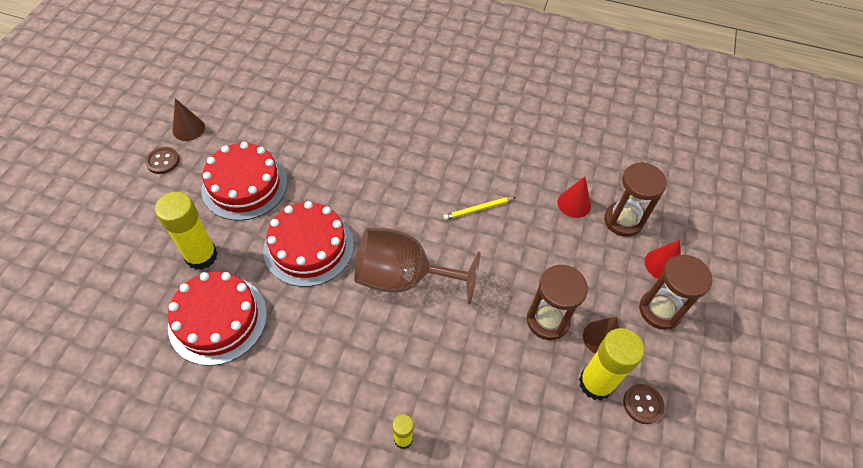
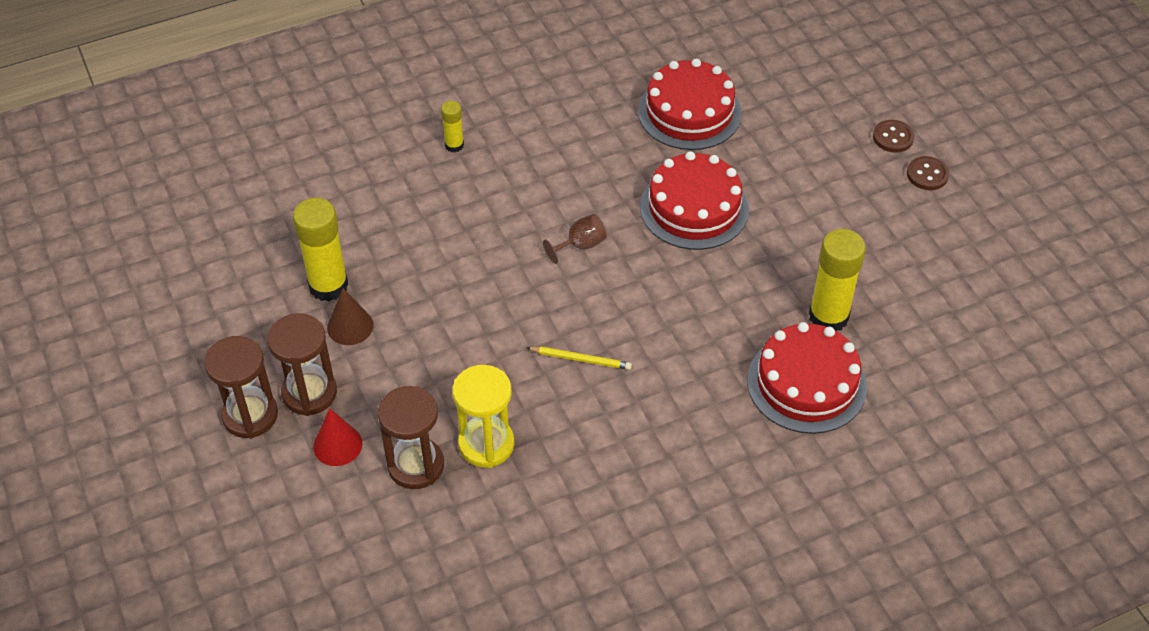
camera: 140 degrees right, 5 degrees down
yellow glue stick [155,192,218,270] -> yellow glue stick moved to [809,229,866,331]
brown cone [172,98,205,141] -> none
red cake [201,142,287,221] -> red cake moved to [747,322,867,434]
brown goblet [354,227,481,305] -> brown goblet [543,214,607,264], size x0.42
yellow pencil [443,197,516,220] -> yellow pencil turned 75 degrees clockwise [526,347,632,370]
brown hourglass [527,265,588,340] -> brown hourglass moved to [204,336,278,439]
red cone [558,177,591,218] -> yellow hourglass [452,365,514,468]
brown button [623,384,665,424] -> brown button moved to [873,120,914,152]

